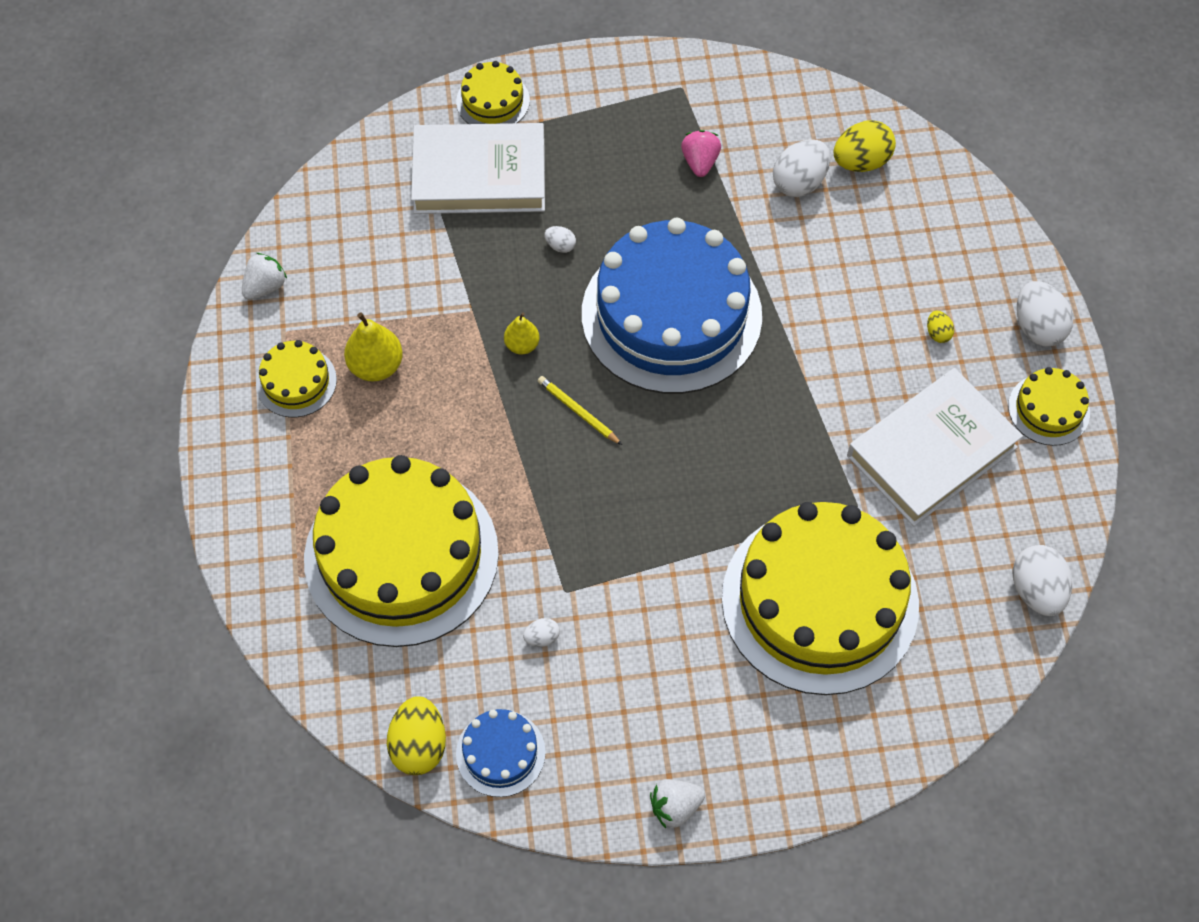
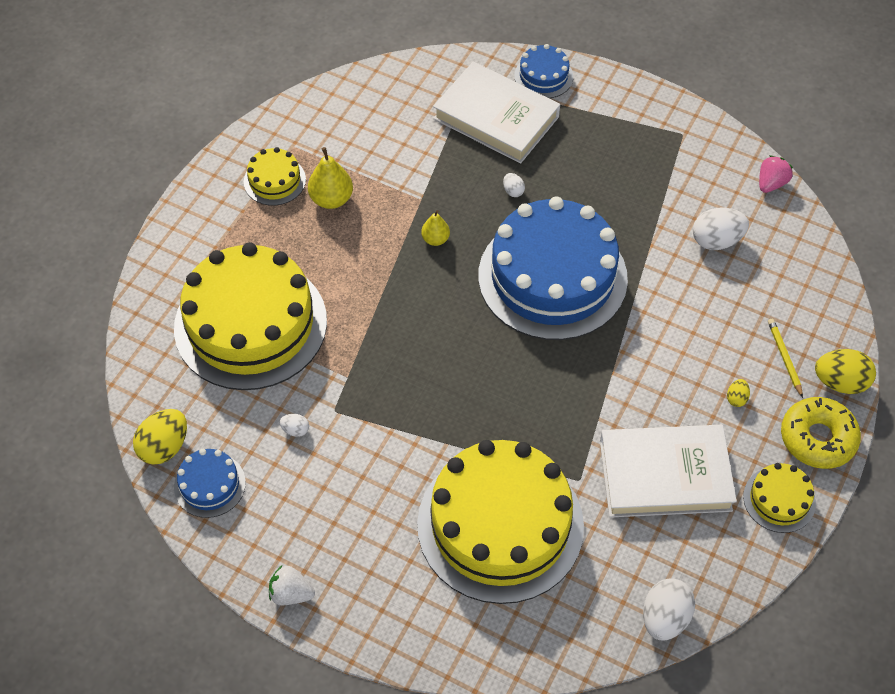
camera: 35 degrees right, 5 degrees down
white strawberry [242,253,287,300] -> none
yellow cake [456,61,530,124] -> blue cake [514,44,573,98]
yellow pencil [538,376,622,445] -> yellow pencil moved to [768,319,803,398]
pink strawberry [681,130,721,177] -> pink strawberry moved to [759,155,793,193]
yellow egg [834,120,896,172] -> yellow egg moved to [815,349,876,394]
white egg [1017,281,1073,346] -> yellow donut [781,397,861,469]

